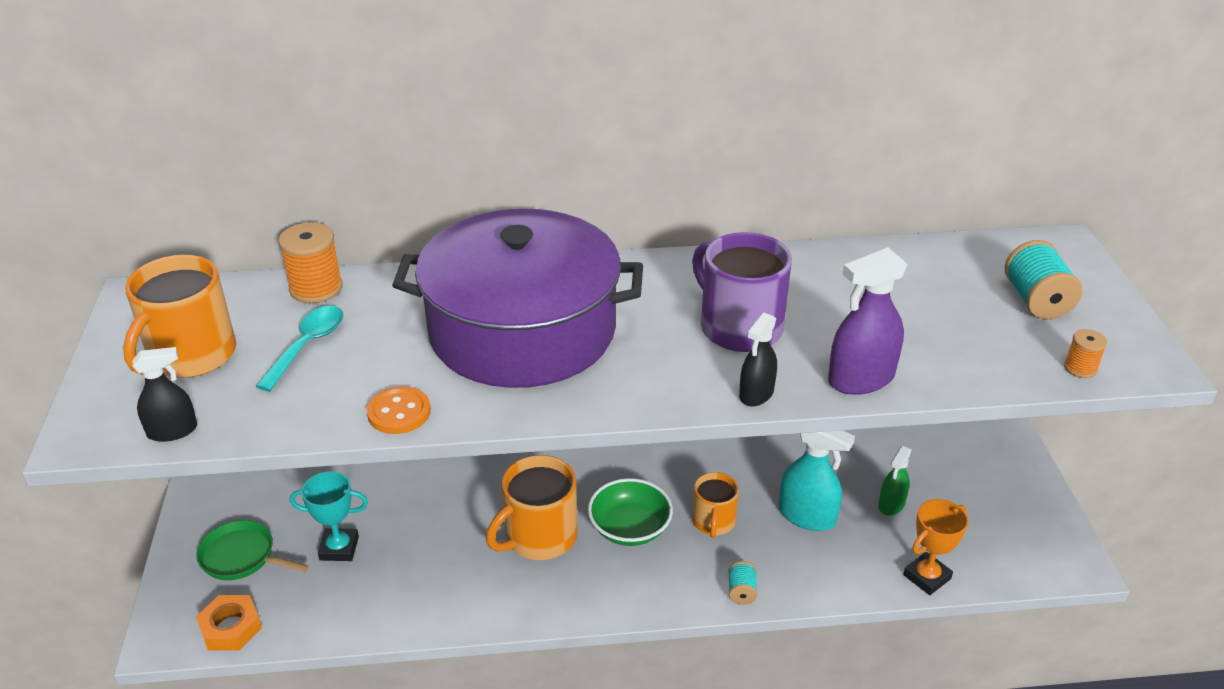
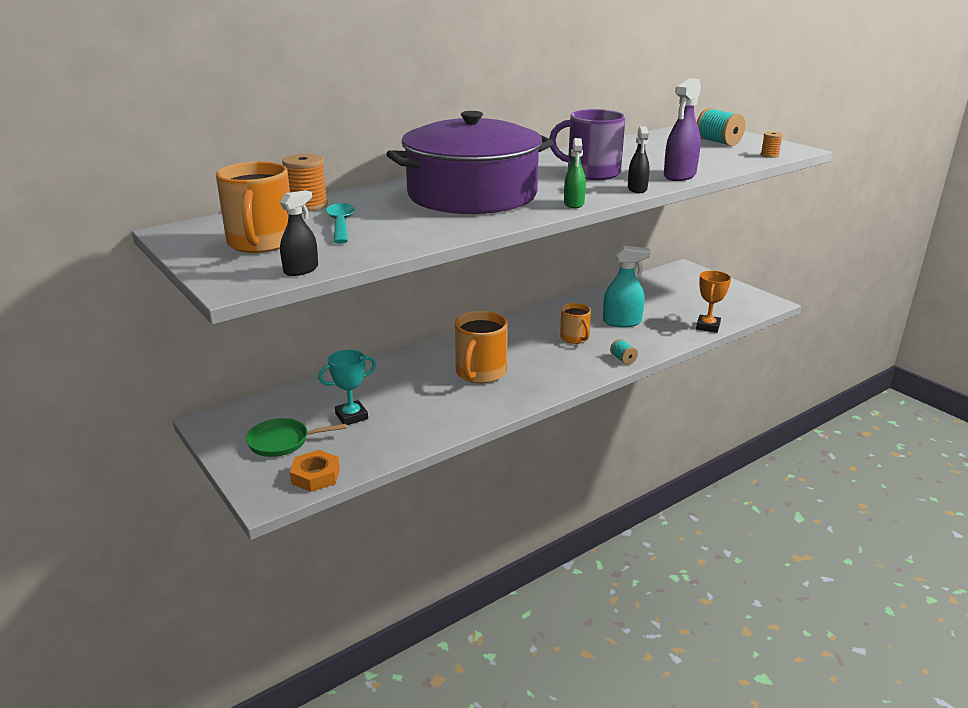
camera: 30 degrees left, 10 degrees down
orange button [367,386,431,434] -> none
green bowl [588,478,673,546] -> none
green spray bottle [878,446,911,516] -> green spray bottle moved to [564,138,586,208]

